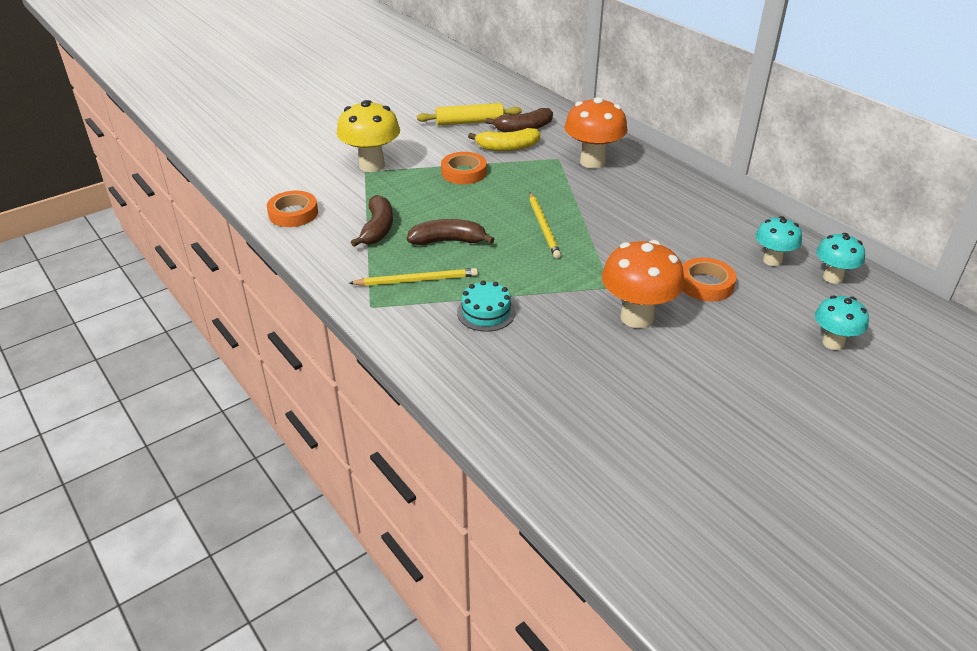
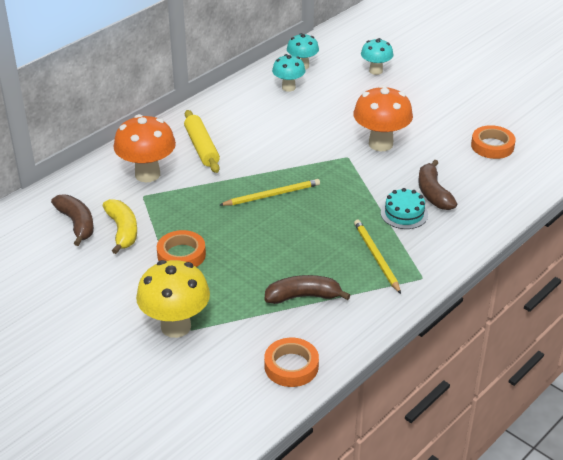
camera: 100 degrees left, 0 degrees up
brown banana [407,219,495,245] -> brown banana moved to [418,160,457,210]
yellow rolling pin [417,103,522,126] -> yellow rolling pin moved to [184,110,220,173]
orange tape [682,257,737,301] -> orange tape moved to [471,125,516,159]

